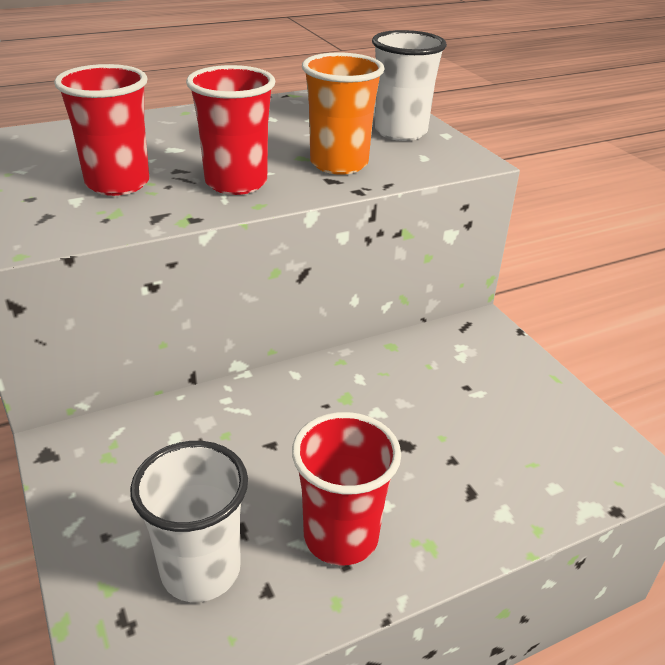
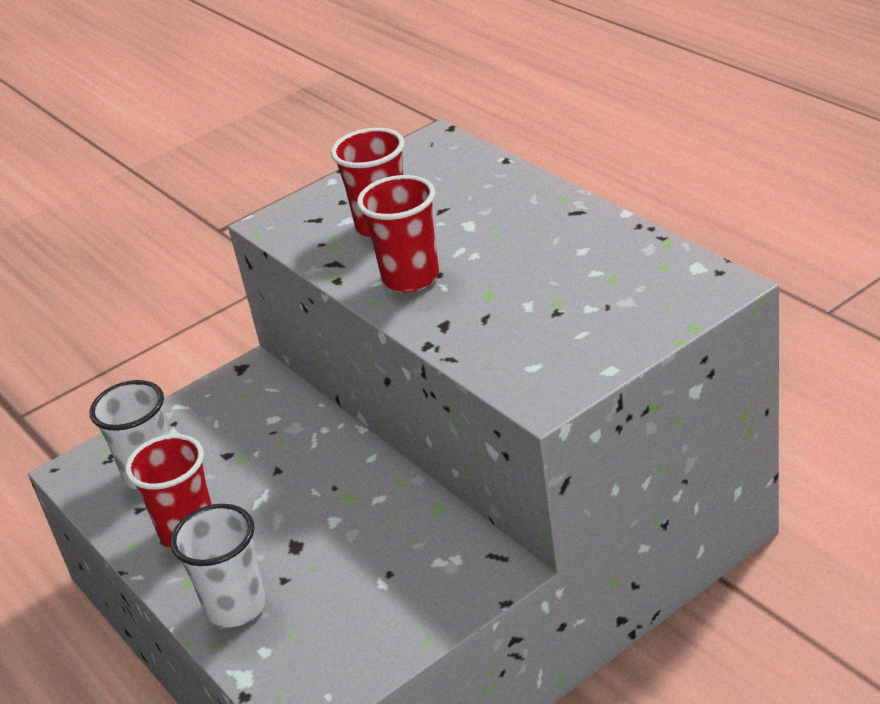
camera: 85 degrees right, 0 degrees up
orange cup [302,53,385,175] -> none
white cup [372,30,447,141] -> white cup moved to [170,504,266,627]

